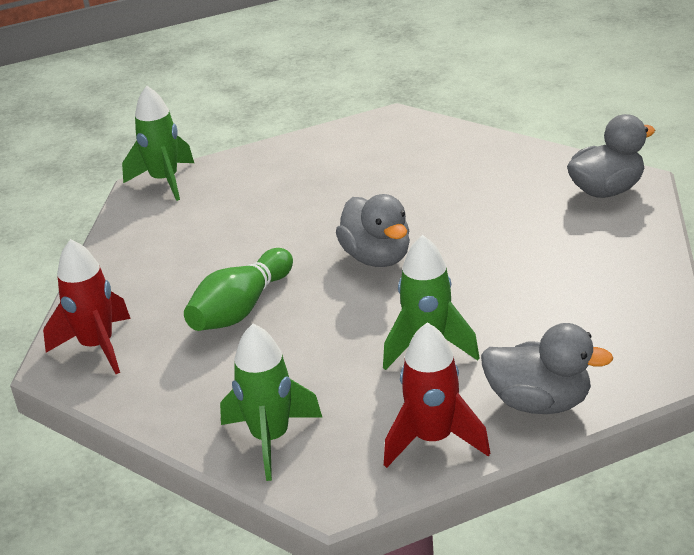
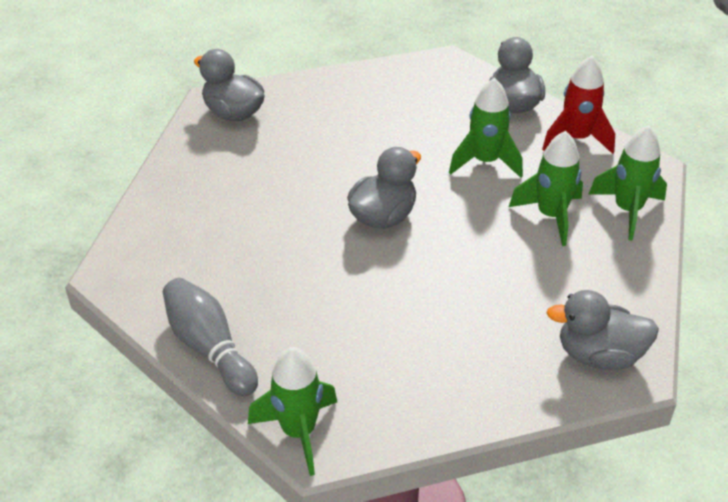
camera: 115 degrees left, 10 degrees up
red rocket [43,239,131,374] -> grey duck [546,290,659,370]
green bowling pin [184,248,293,331] -> none
none -> grey bowling pin [163,278,258,396]
none -> green rocket [509,131,583,246]

